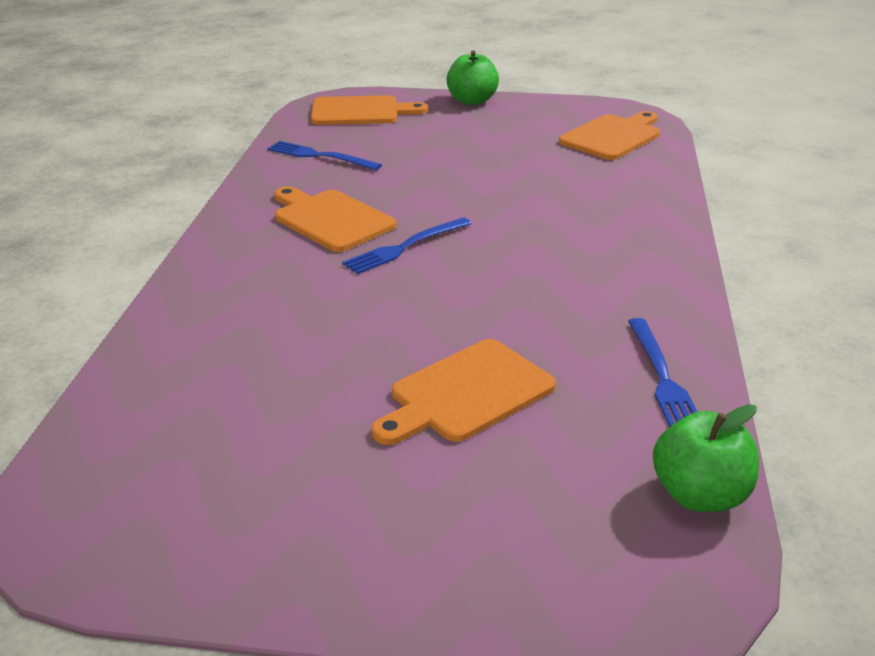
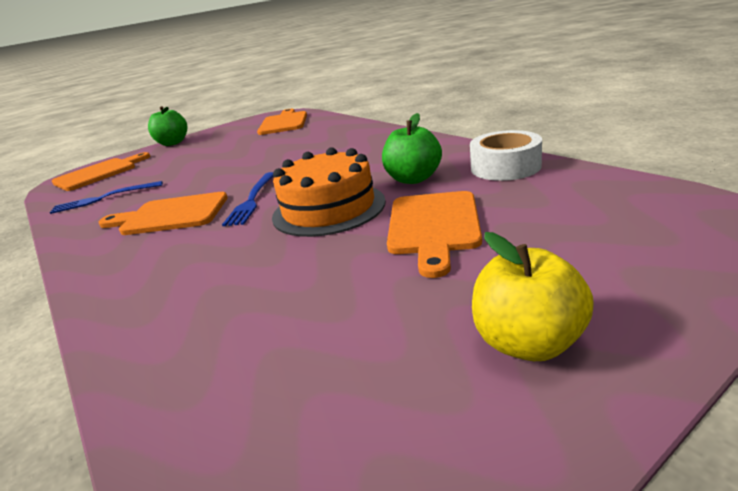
camera: 40 degrees left, 5 degrees down
blue fork [628,318,697,427] -> white tape [470,130,542,181]
green apple [653,404,759,512] -> green apple moved to [382,113,442,184]
none -> orange cake [272,147,386,237]
none -> yellow apple [472,232,594,361]

